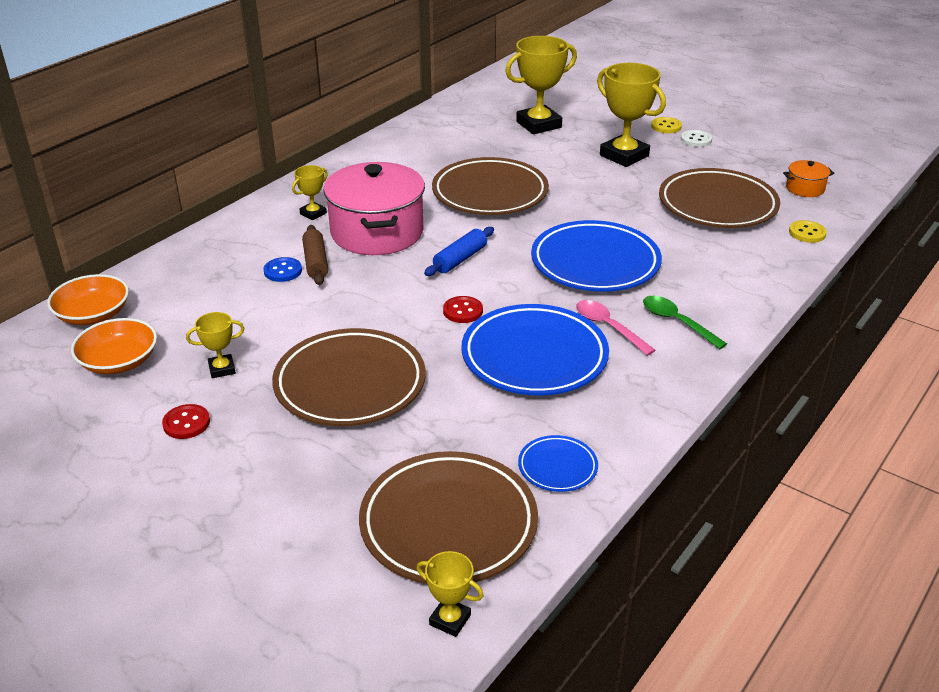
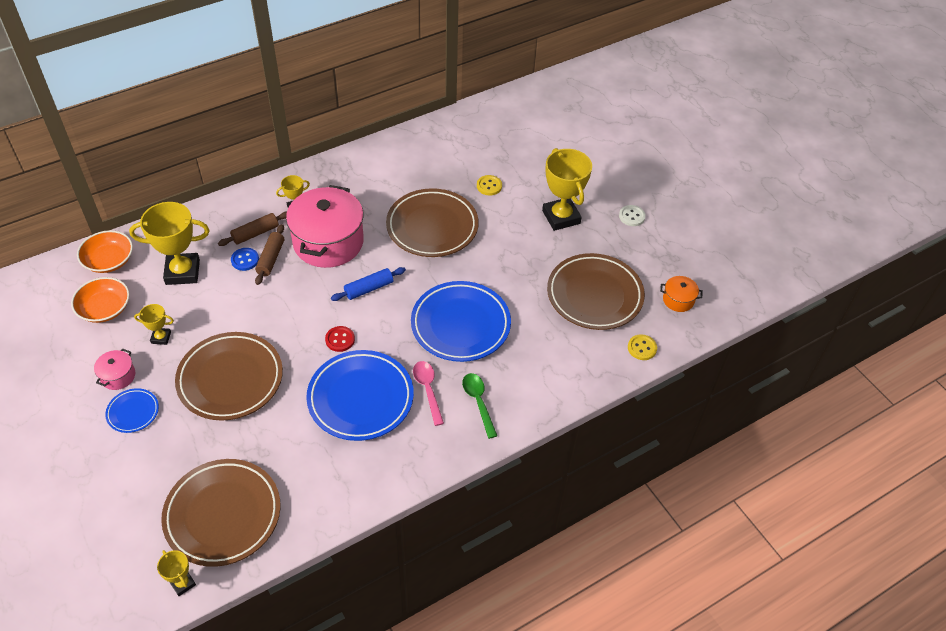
camera: 20 degrees right, 15 degrees up
red button [162,404,210,439] -> pink pot [94,349,135,390]
yellow trophy [505,36,577,134] -> yellow trophy moved to [129,202,210,285]
blue plate [518,435,598,492] -> blue plate moved to [105,388,159,433]
yellow button [651,117,682,133] -> yellow button moved to [477,175,502,195]
none -> brown rolling pin [218,212,287,246]

